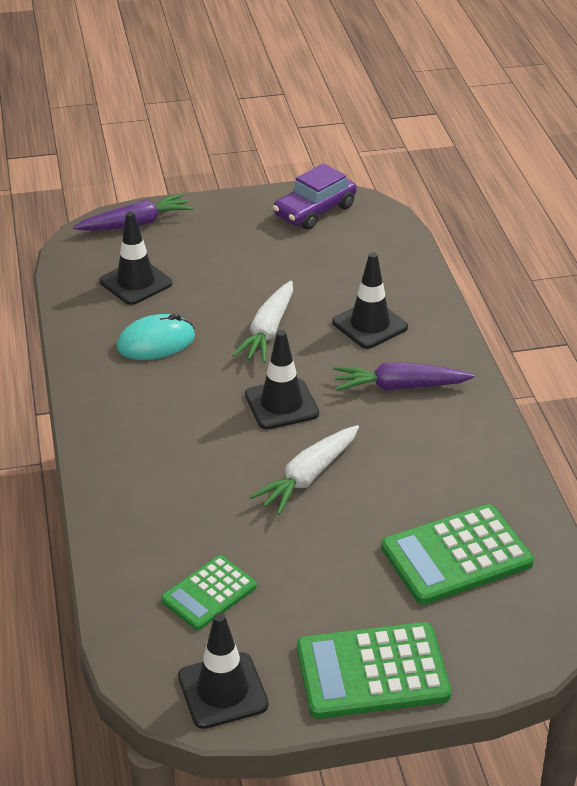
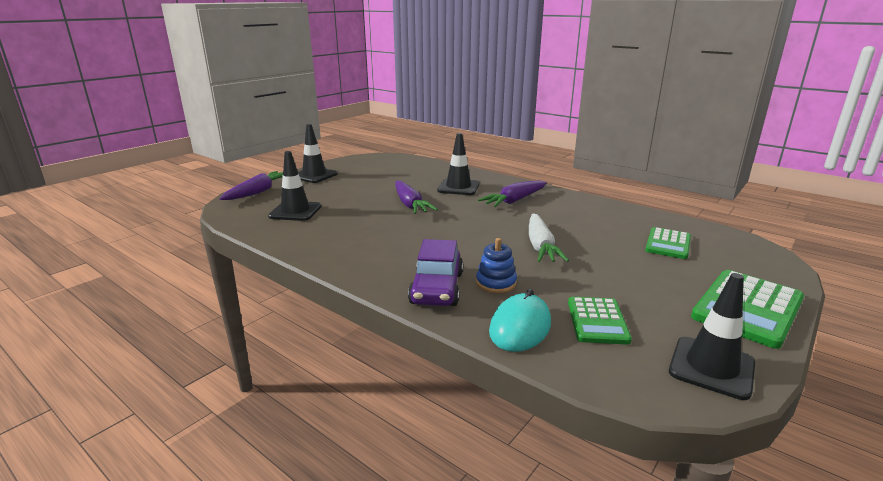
camera: 40 degrees left, 15 degrees down
turquoise mouse [117,314,195,360] -> turquoise mouse moved to [489,289,551,352]
white carrot [232,281,293,363] -> purple carrot [395,180,438,214]
black traffic cone [245,330,319,429] -> black traffic cone moved to [298,124,338,183]
purple car [273,163,357,230] -> purple car moved to [408,239,463,306]
green calculator [381,504,534,605] -> green calculator [645,227,691,259], size x0.62
none -> blue stacking toy [476,238,517,293]

